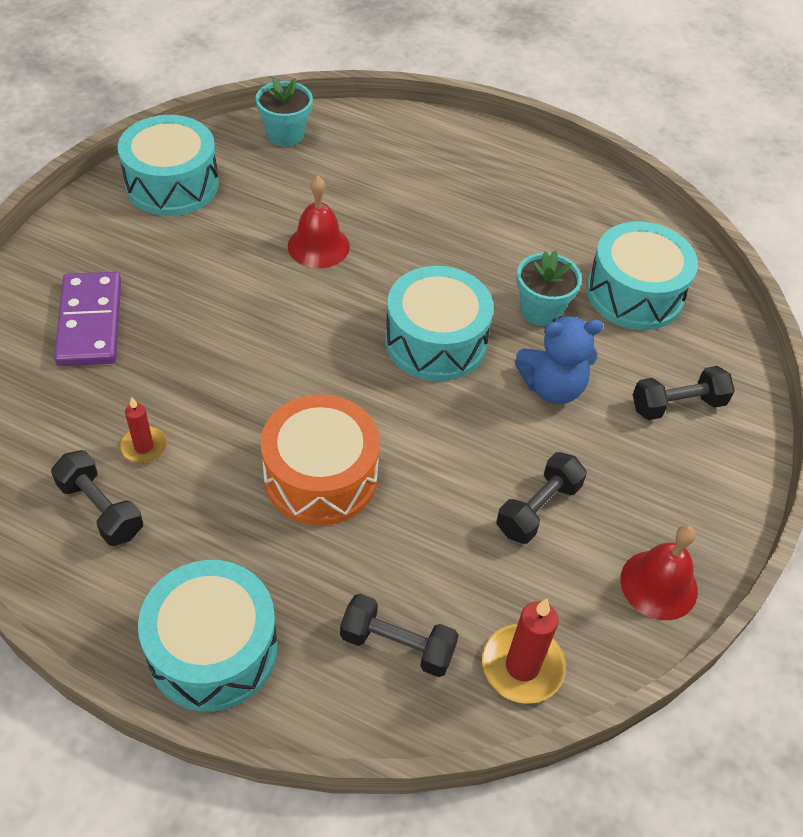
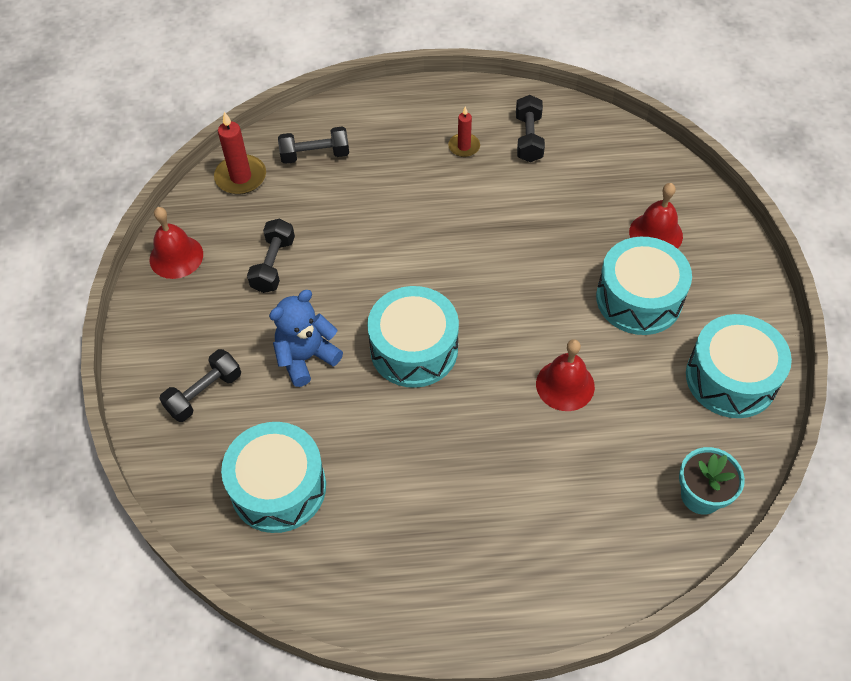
camera: 155 degrees right, 5 degrees up
black dumbbell [51,450,143,546] -> black dumbbell turned 75 degrees clockwise [516,95,545,162]
purple domino [54,272,121,366] -> red bell [629,183,683,249]
red candle [120,397,167,464] -> red candle moved to [448,106,480,157]
turquoise drum [138,560,278,712] -> turquoise drum moved to [596,237,692,335]
orange drum [260,394,380,526] -> none
turquoise flower pot [517,250,582,326] -> none

